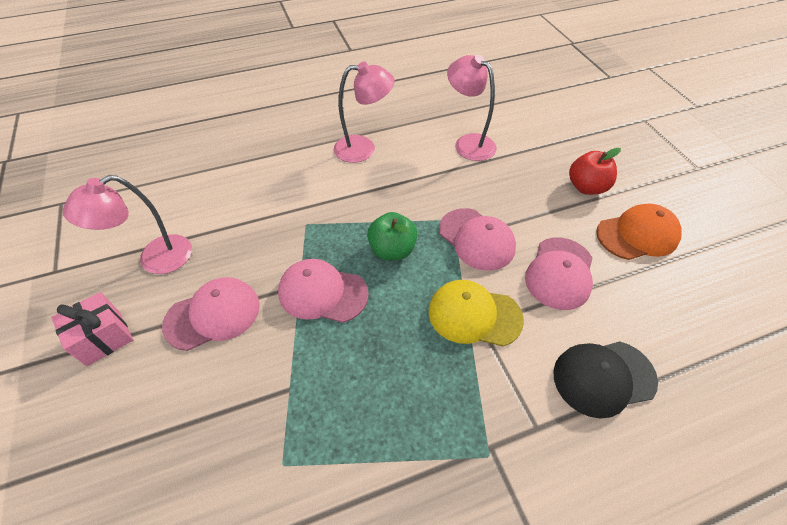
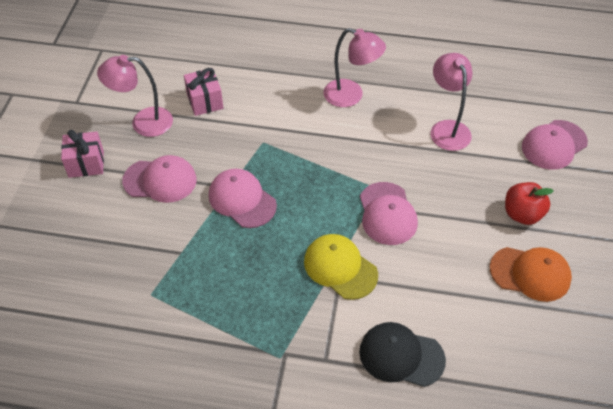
camera: 30 degrees right, 0 degrees up
green apple [367,212,417,260] -> none
pink cap [525,237,593,310] -> pink cap moved to [522,120,588,170]
none -> pink gift [184,68,223,116]

